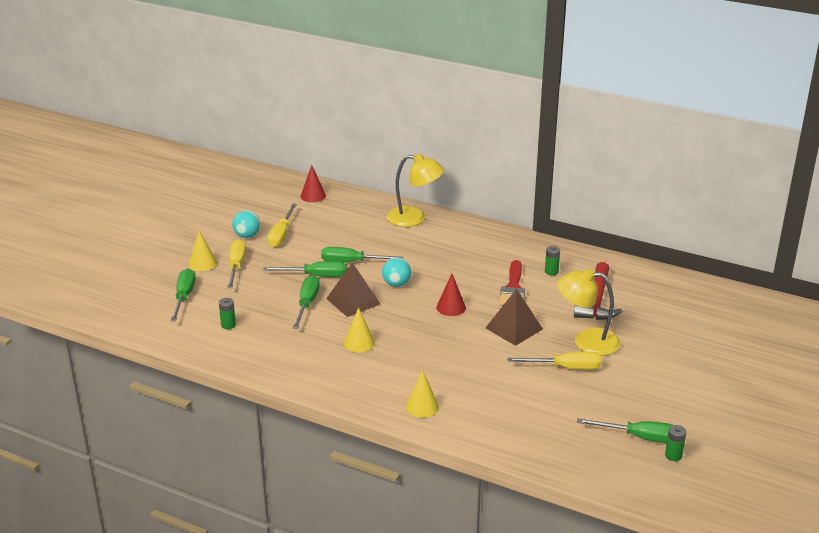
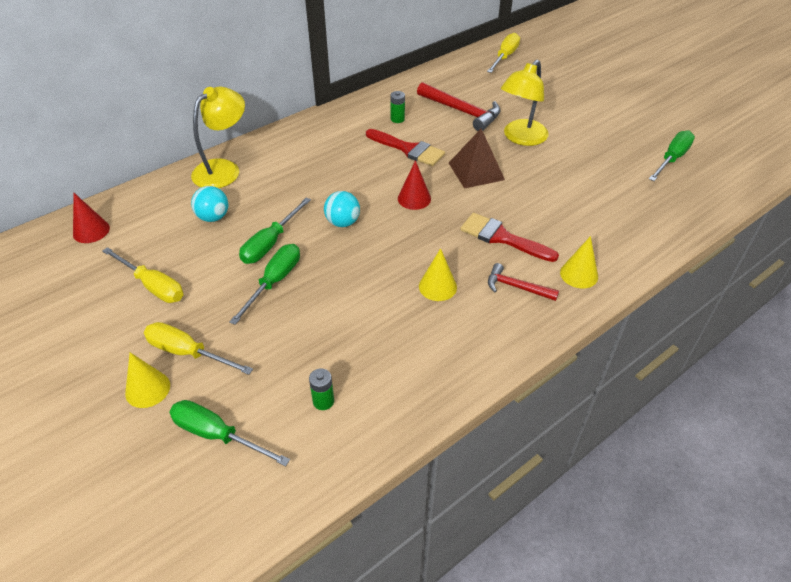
camera: 65 degrees left, 15 degrees up
turquoise ball [232,210,260,238] -> turquoise ball moved to [191,186,228,222]
green screwdriver [293,275,320,329] -> none
brown pyramid [326,262,381,317] -> none
yellow screwdriver [507,351,602,369] -> yellow screwdriver moved to [487,33,520,73]
green battery [665,425,686,461] -> none
none -> red brush [460,213,559,262]
none -> red hammer [488,263,559,301]

